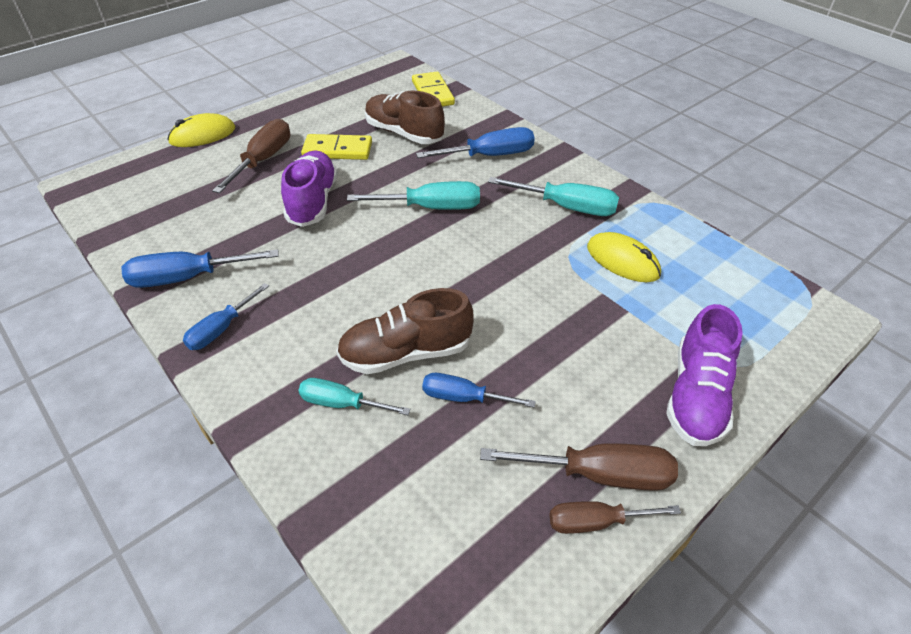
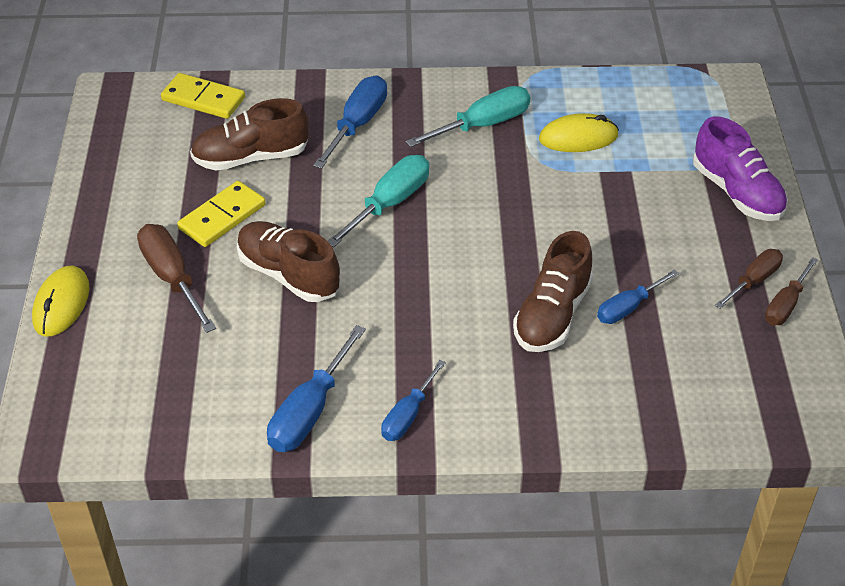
camera: 50 degrees left, 0 degrees up
blue screwdriver [183,283,269,350] -> blue screwdriver turned 45 degrees clockwise [381,360,446,441]
purple shoe [281,150,338,227] -> brown shoe [237,221,340,302]
turquoise screwdriver [298,378,411,415] -> none
brown screwdriver [480,443,678,491] -> brown screwdriver [715,249,783,309], size x0.65

